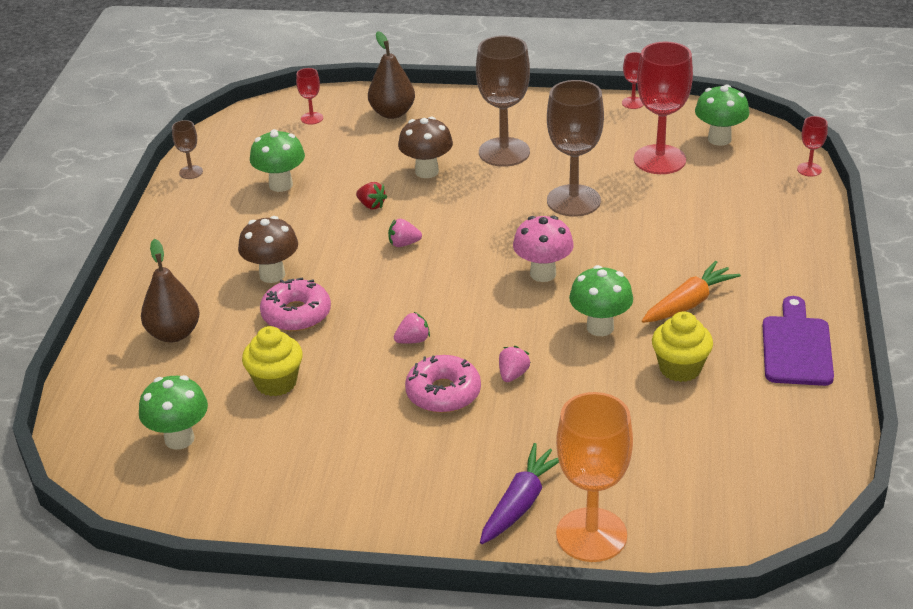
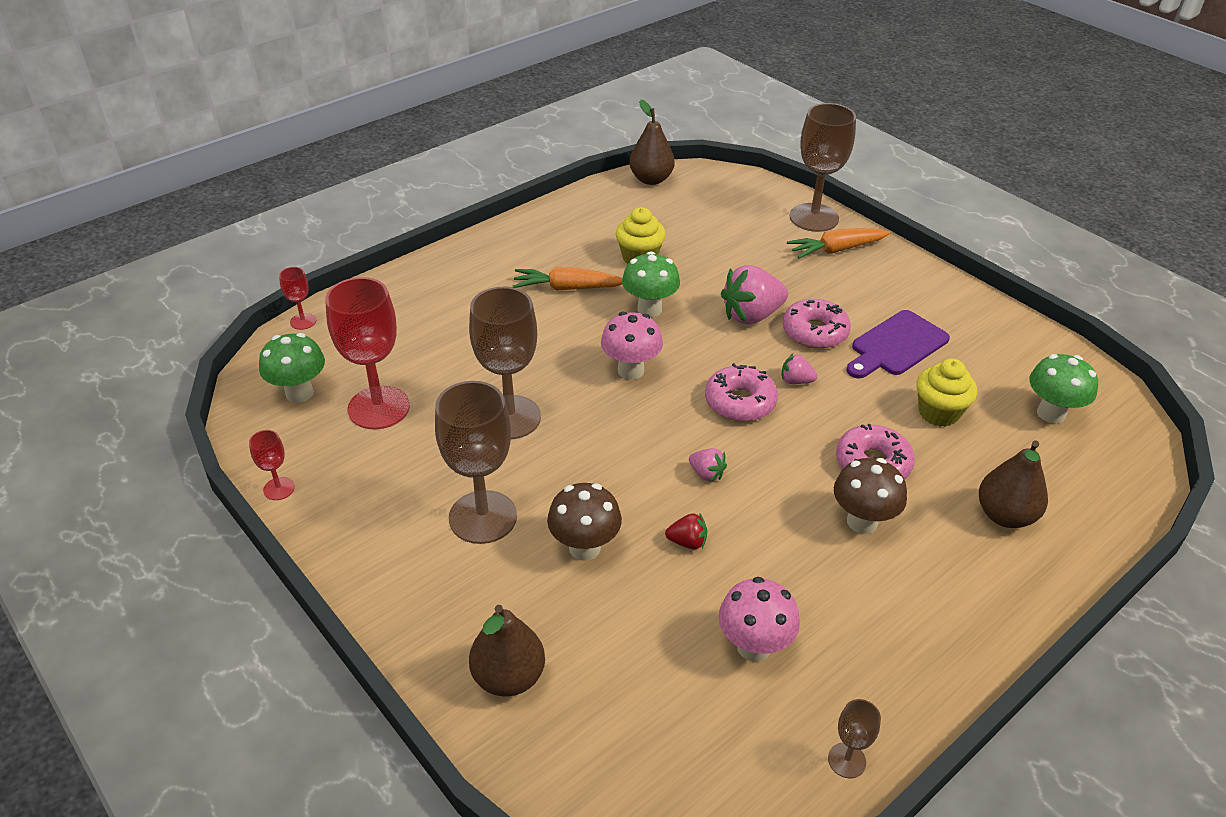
camera: 140 degrees left, 5 degrees up
green mushroom [250,129,305,192] -> pink mushroom [719,577,800,662]
red goblet [296,68,323,125] -> none
red strawberry [356,182,387,209] -> red strawberry turned 105 degrees clockwise [665,513,707,549]
purple carrot [480,443,559,544] -> orange carrot [787,228,890,259]
pink strawberry [499,346,531,382] -> pink strawberry [721,265,788,325], size x2.05
orange goblet [556,392,633,562] -> brown goblet [790,103,856,232]
purple cutting board [763,296,834,386] -> purple cutting board moved to [846,310,950,378]
none -> brown pear [629,100,675,185]
none -> pink donut [705,363,778,422]

